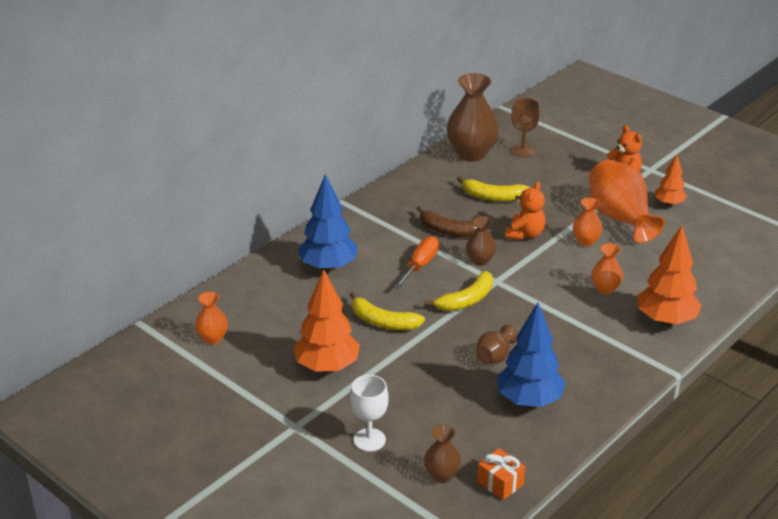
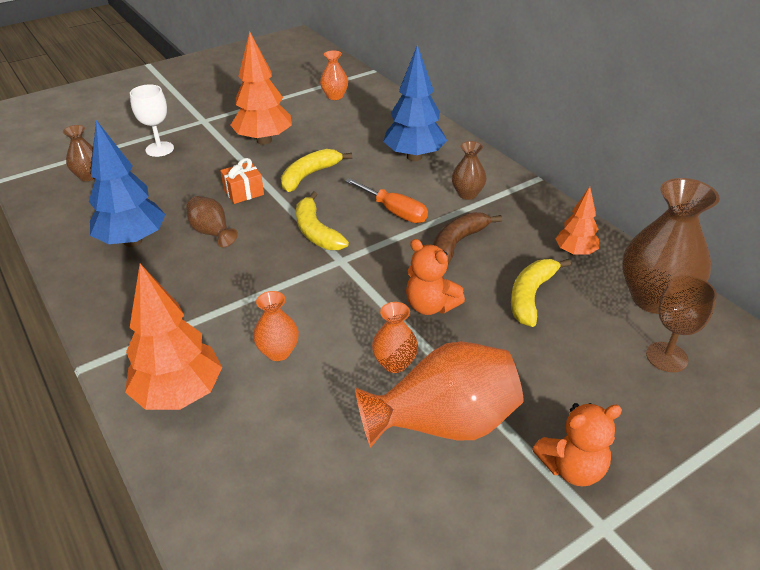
camera: 105 degrees right, 5 degrees up
brown vase [466,216,496,266] -> brown vase moved to [452,141,487,200]
orange gift [477,448,525,500] -> orange gift moved to [220,158,264,204]
orange tree [655,154,687,206] -> orange tree moved to [555,187,599,256]

